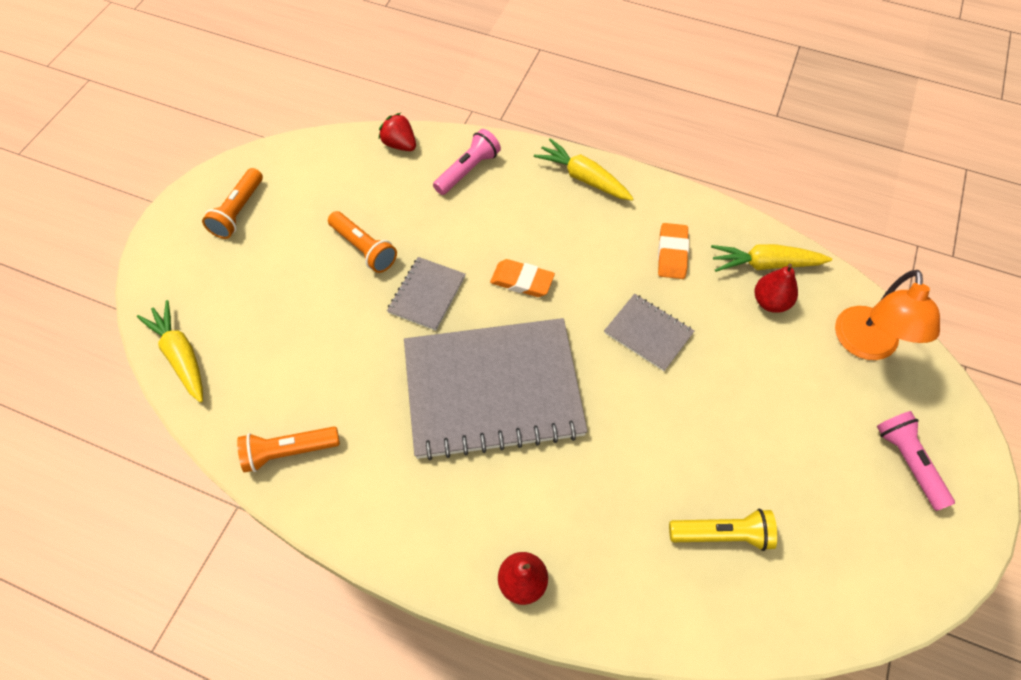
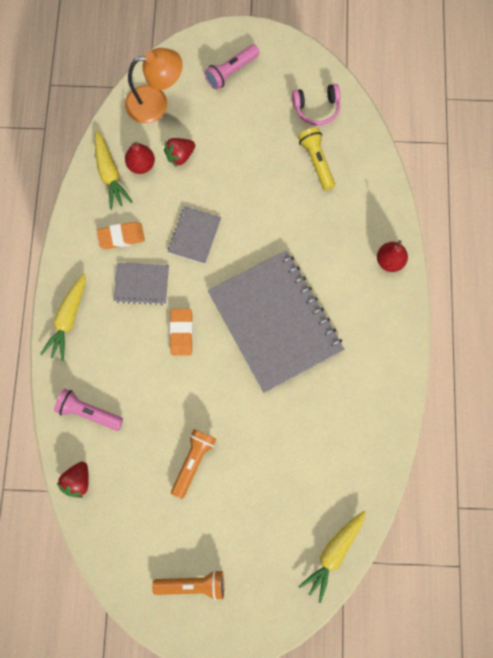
camera: 110 degrees left, 15 degrees up
orange flashlight [237,426,340,473] -> none
grey notebook [387,257,466,331] -> grey notebook moved to [113,263,169,305]
none -> red strawberry [164,138,195,167]
none -> pink headphones [292,84,341,126]

